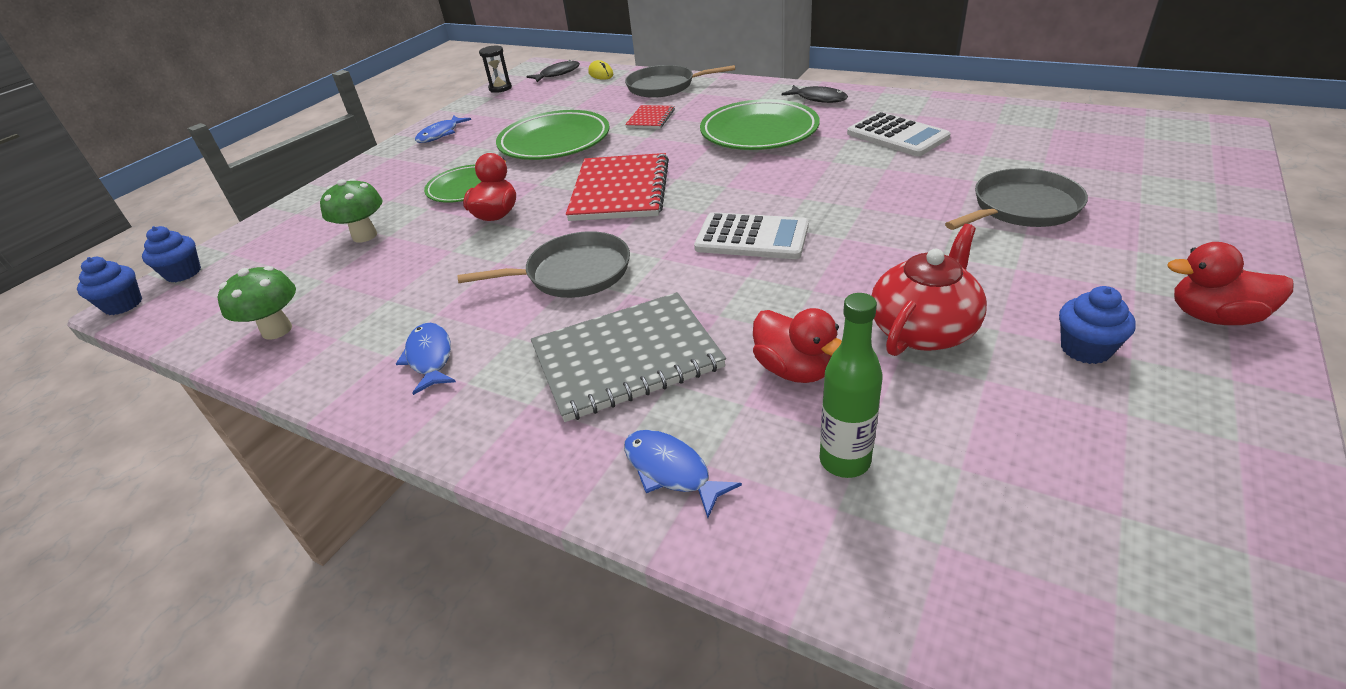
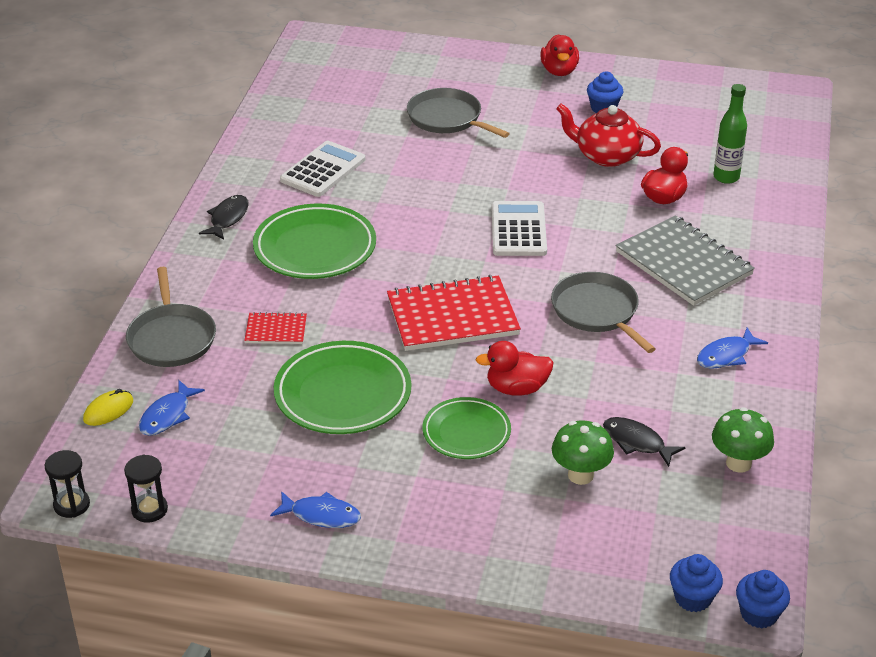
camera: 110 degrees left, 0 degrees up
black fish [526,60,580,82] -> black fish moved to [603,417,686,467]
blue fish [624,430,742,518] -> blue fish moved to [139,380,205,436]
none -> black hourglass [45,450,90,518]

